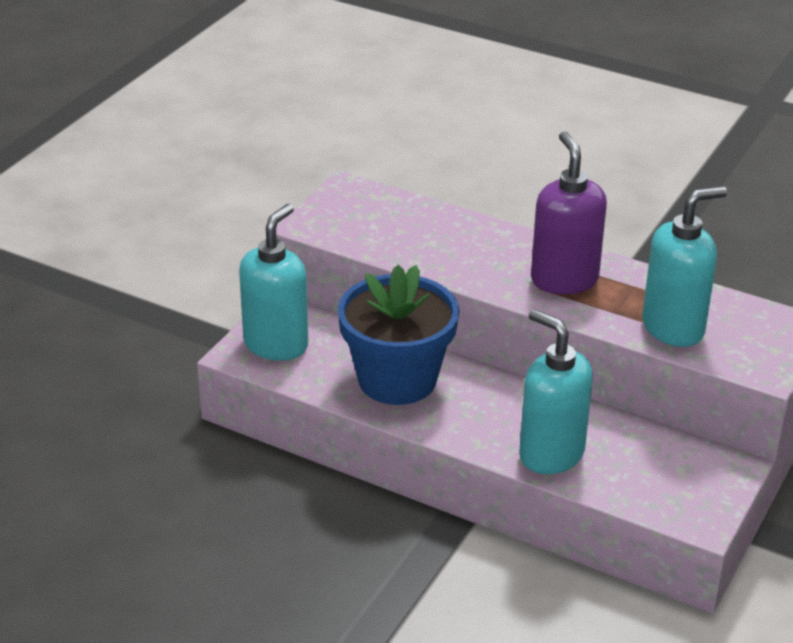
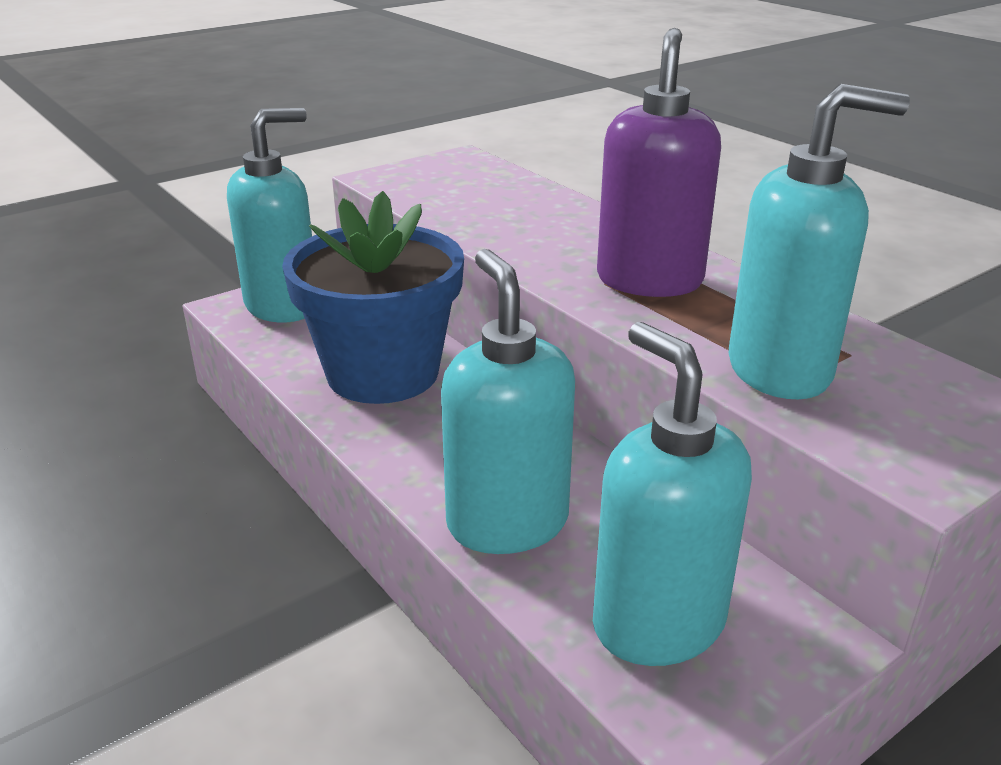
camera: 25 degrees right, 5 degrees down
none -> turquoise soap dispenser [593,322,752,666]

